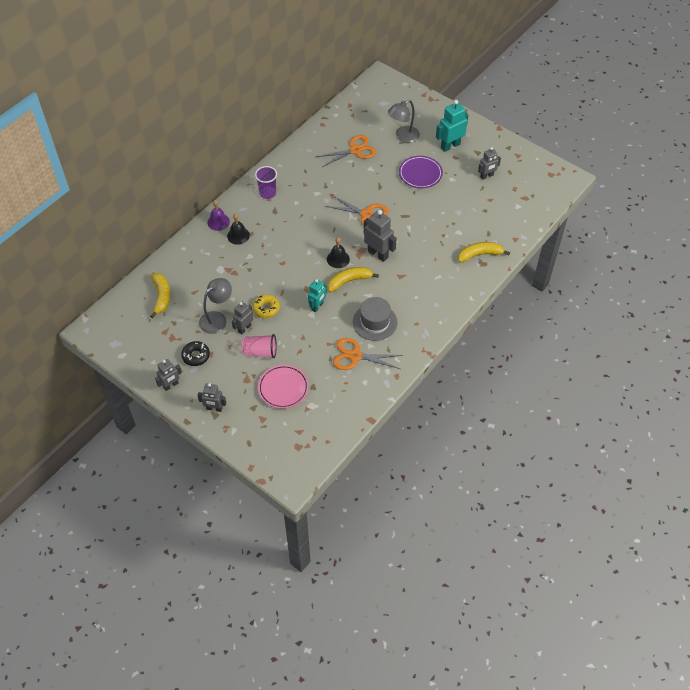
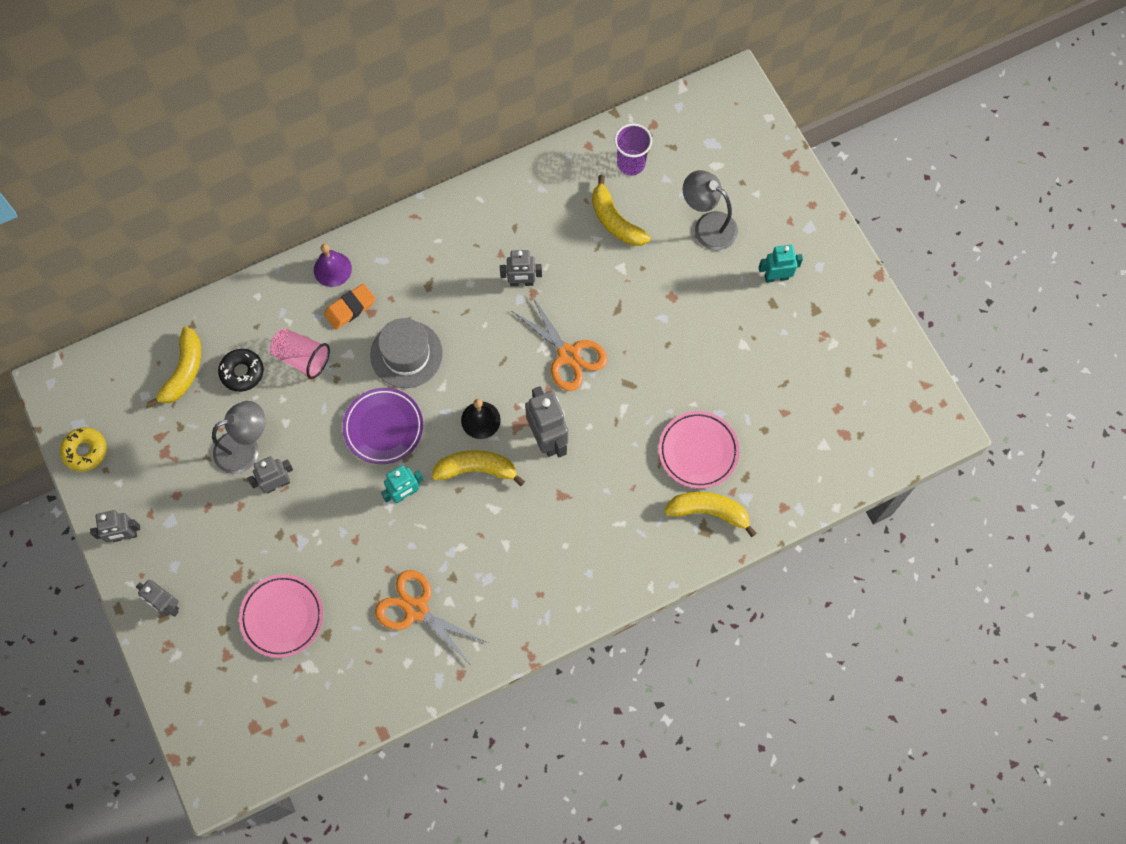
camera: 25 degrees right, 15 degrees up
black donut [181,341,210,366] -> black donut moved to [218,349,264,392]
black bell [227,214,250,245] -> orange eraser [324,283,375,330]
pink cup [241,334,277,358] -> pink cup moved to [270,328,330,379]
yellow donut [252,295,280,318] -> yellow donut moved to [60,427,107,472]
purple cup [255,166,277,199] -> purple cup moved to [614,123,652,175]
orange scissors [316,135,376,167] -> yellow banana [592,175,651,246]
grey hat [353,297,397,341] -> grey hat moved to [370,318,443,388]
grey lamp [388,100,420,143] -> grey lamp turned 45 degrees clockwise [683,170,738,250]
purple plate [399,156,443,188] -> purple plate moved to [343,388,423,464]
turquoise robot [436,100,468,152] -> turquoise robot [759,245,803,283], size x0.65
grey robot [478,147,501,180] -> grey robot moved to [500,250,542,286]
none -> pink plate [658,411,740,489]

